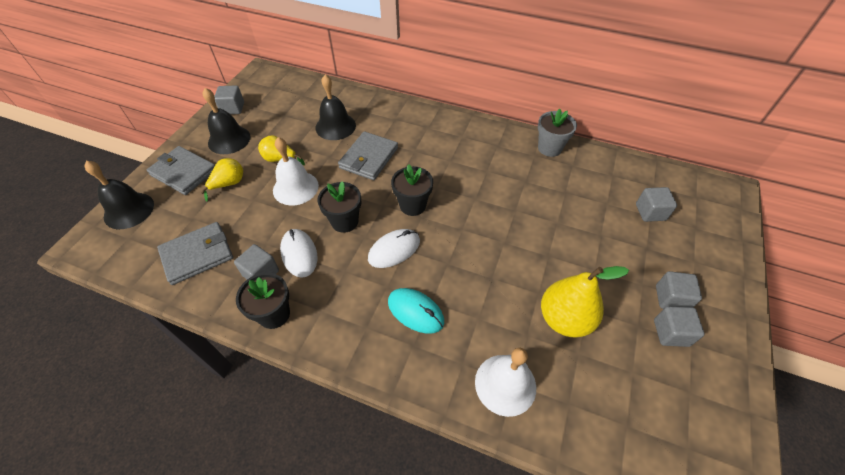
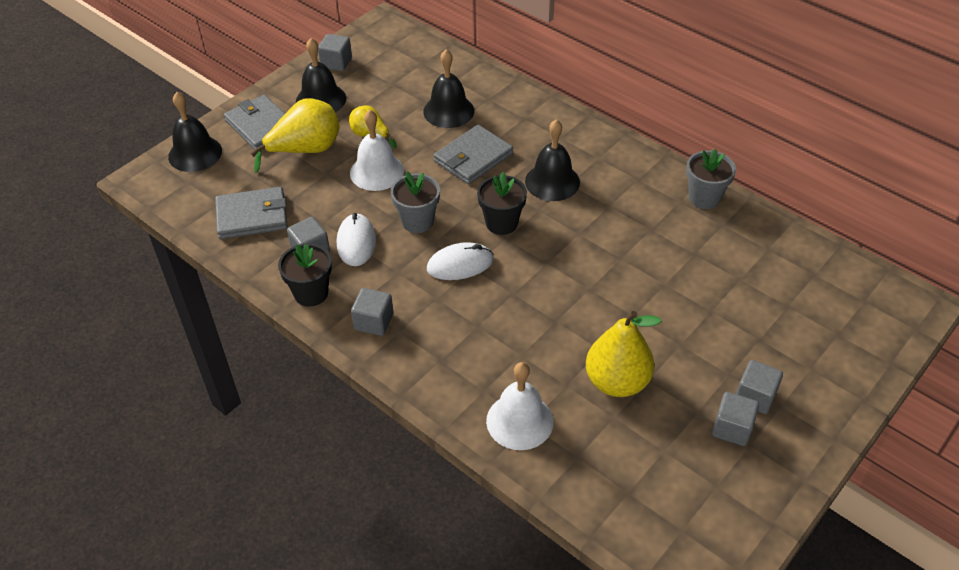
camera: 20 degrees right, 5 degrees down
yellow pear [201,158,243,202] -> yellow pear [250,98,340,173], size x1.70
black flower pot [317,181,361,233] -> grey flower pot [391,172,440,233]
turquoise mouse [388,288,444,334] -> none
grey cube [636,187,677,222] -> grey cube moved to [351,288,394,336]
none -> black bell [525,119,580,201]

